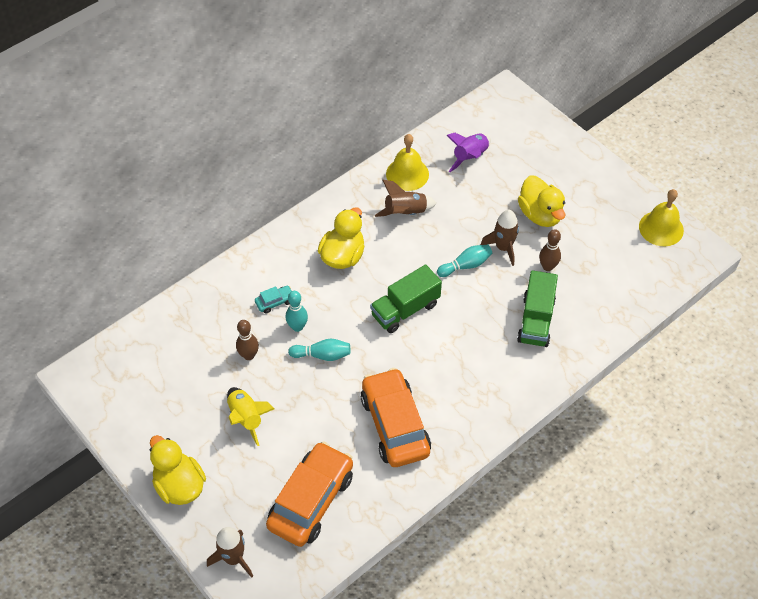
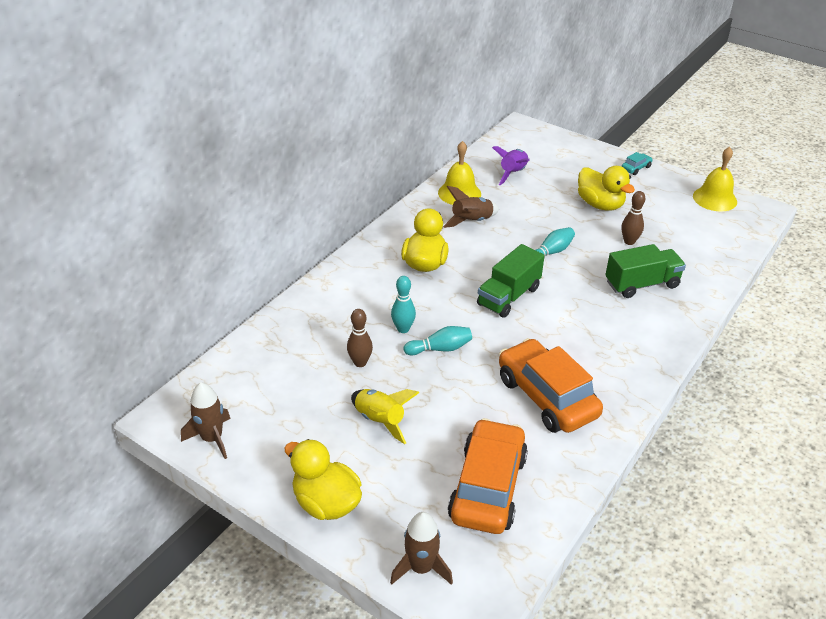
camera: 15 degrees left, 15 degrees down
turquoise car [255,286,291,314] -> turquoise car moved to [622,152,653,175]
brown rocket [481,210,519,266] -> brown rocket moved to [181,382,231,459]
green truck [517,270,558,347] -> green truck turned 105 degrees counterclockwise [605,244,686,298]

